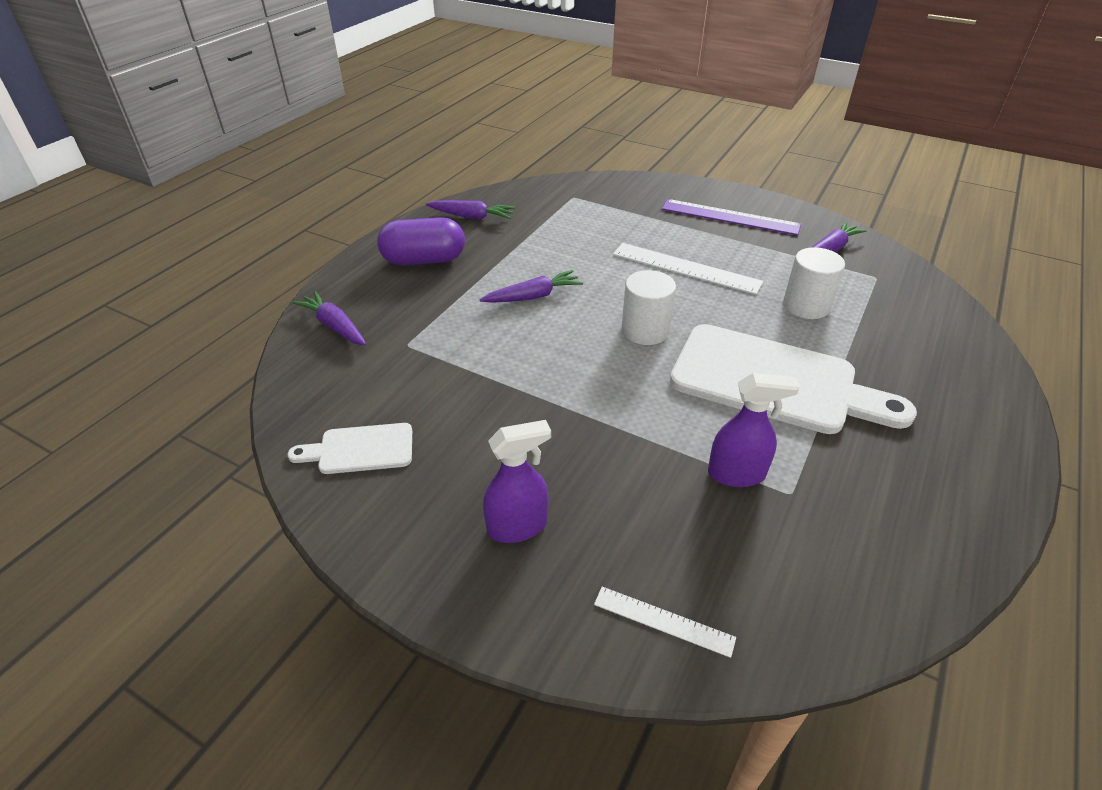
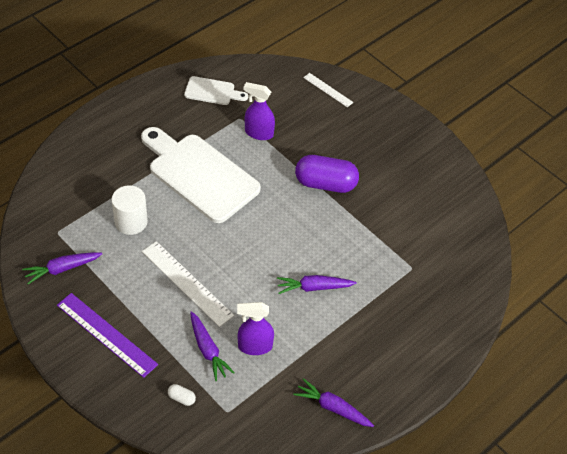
camera: 165 degrees left, 10 degrees up
white cutting board [288,423,412,474] -> white cutting board moved to [184,76,248,105]
purple carrot [292,291,366,346] -> purple carrot moved to [190,311,235,381]
purple capsule [377,217,465,265] -> purple capsule moved to [295,155,359,193]
purple spray bottle [483,420,551,543] -> purple spray bottle moved to [237,302,274,355]
white cylinder [622,270,676,345] -> none
none -> white capsule [168,384,196,406]

